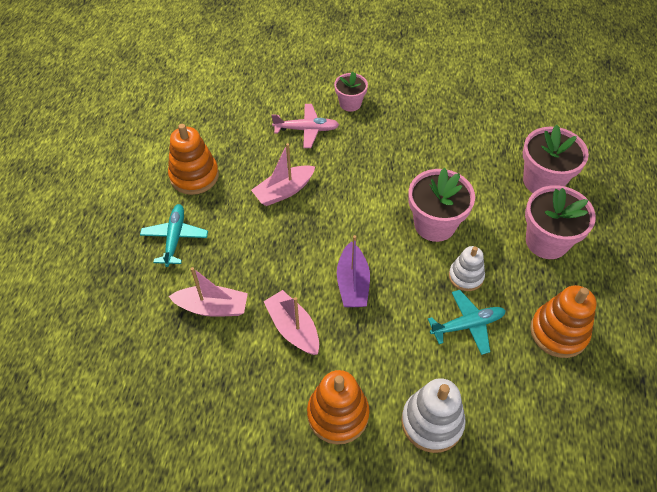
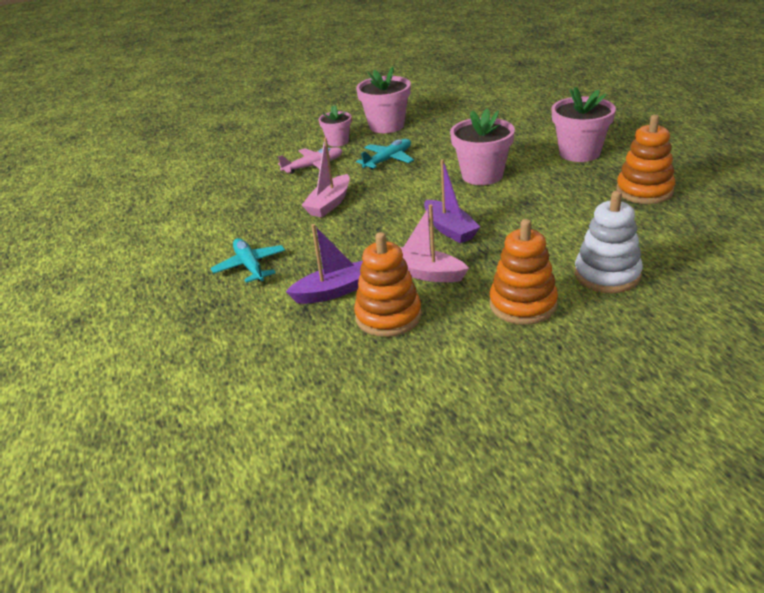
camera: 25 degrees left, 20 degrees down
orange stacking toy [168,124,219,195] -> orange stacking toy moved to [354,232,422,337]
pink boat [169,267,248,317] -> purple boat [286,224,363,304]
turquoise plane [428,290,506,355] -> turquoise plane moved to [356,139,414,169]
white stacking toy [449,246,485,291] -> none
pink flower pot [523,125,589,193] -> pink flower pot moved to [356,66,411,133]

